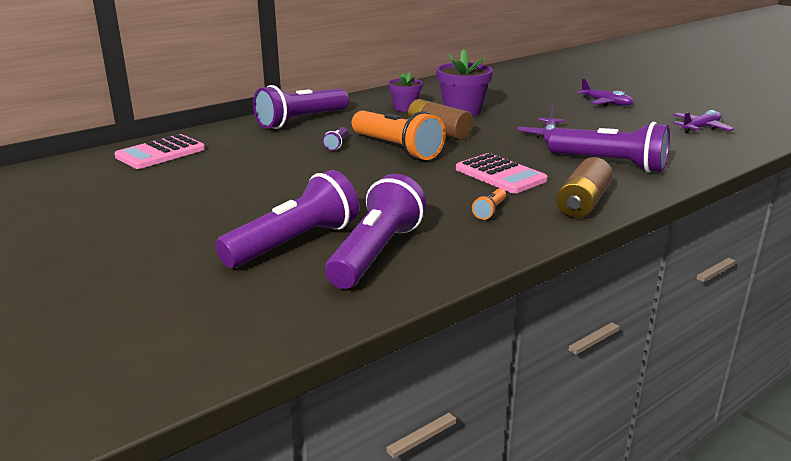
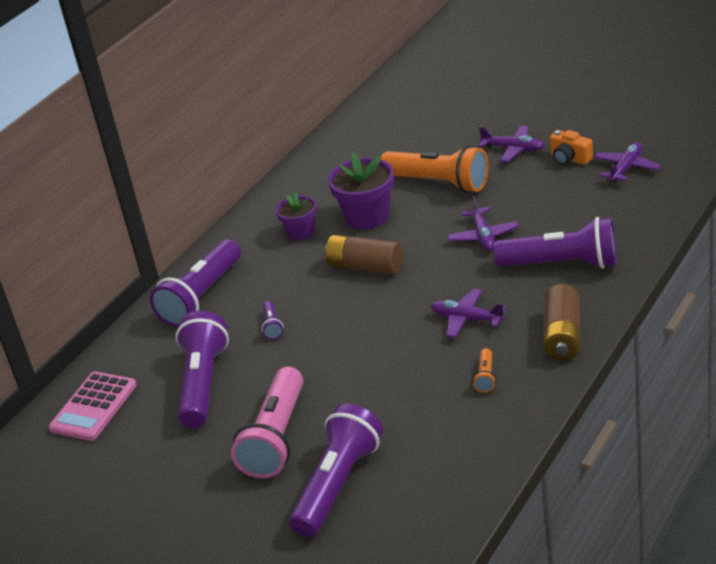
camera: 15 degrees left, 10 degrees up
purple flashlight [325,174,426,289] -> purple flashlight moved to [175,311,229,428]
orange flashlight [352,111,446,160] -> orange flashlight moved to [380,145,489,193]
pink calculator [456,153,547,194] -> purple plane [431,289,507,338]
none -> pink flashlight [231,367,303,479]
none -> orange camera [550,130,593,165]

